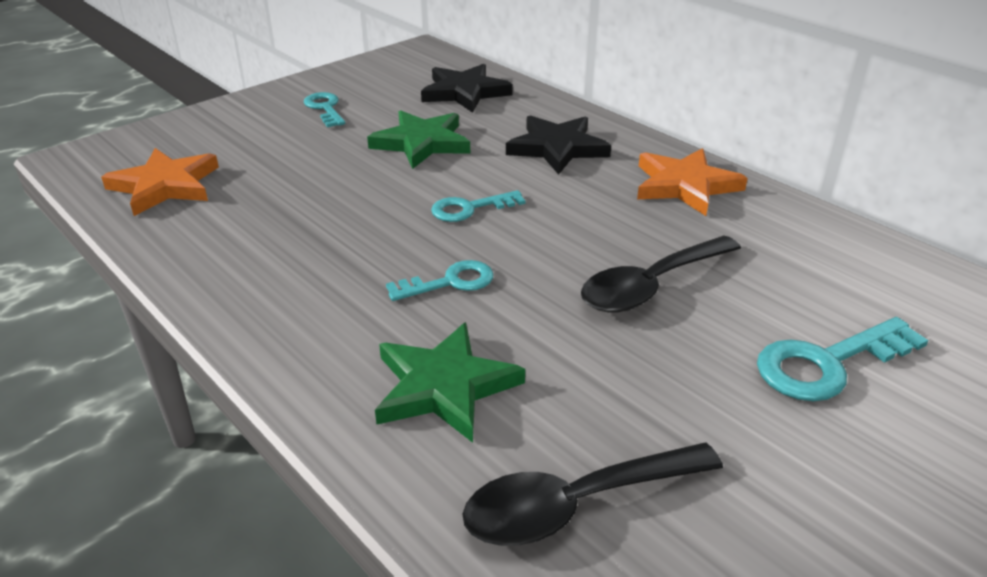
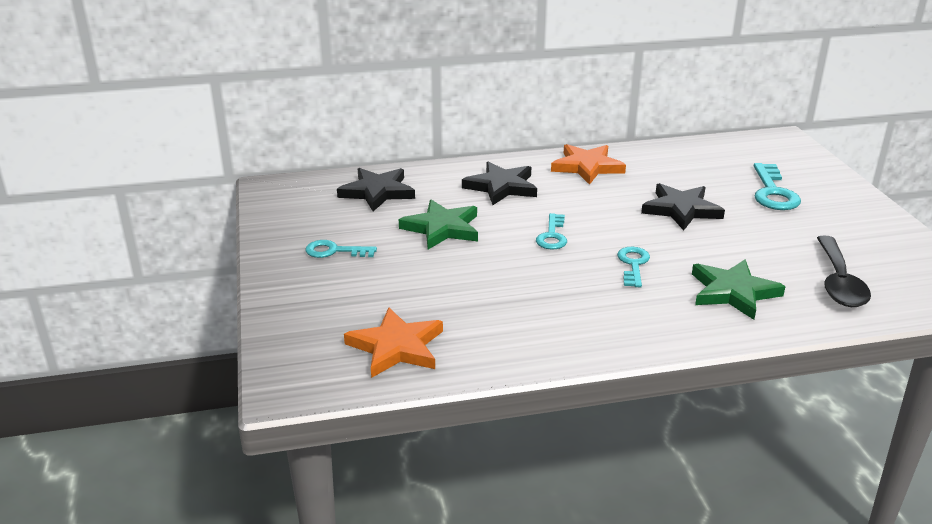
camera: 60 degrees left, 5 degrees down
black spoon [581,235,741,312] -> black star [641,183,725,230]

